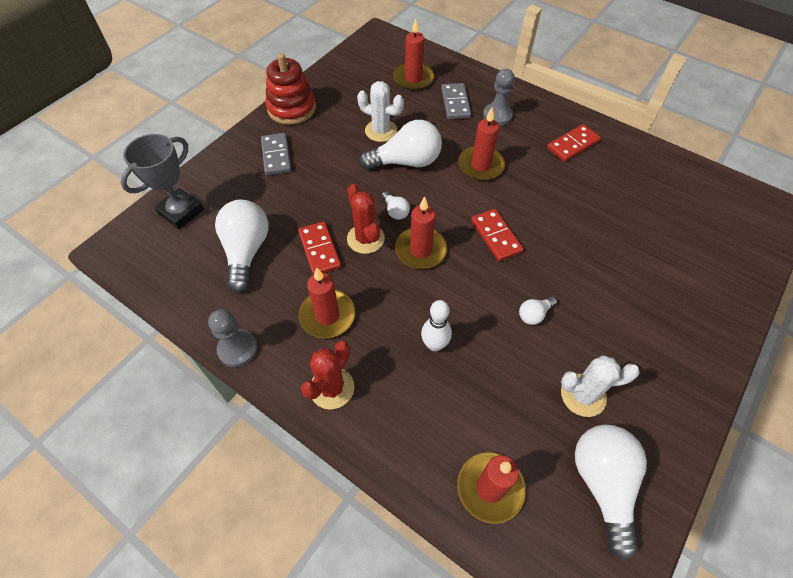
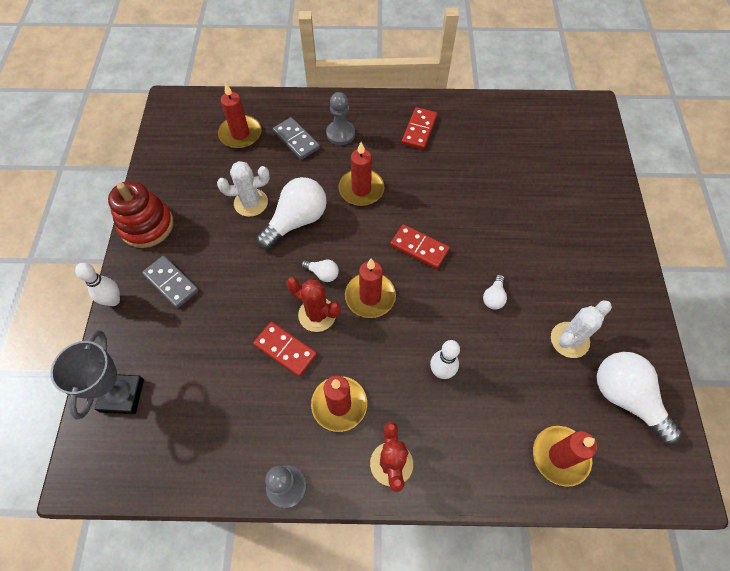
camera: 35 degrees left, 5 degrees up
white light bulb [215,200,269,293] -> none
none -> white bowling pin [75,263,120,306]

